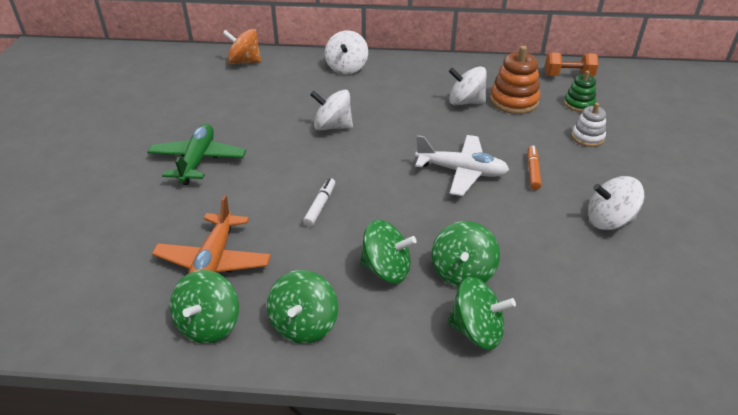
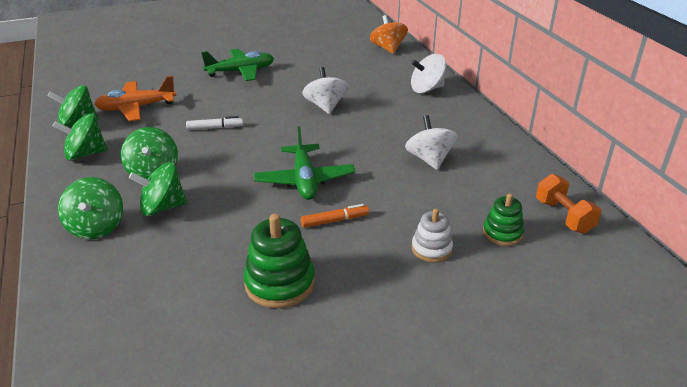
camera: 65 degrees right, 5 degrees down
white plane [415,135,509,196] -> green plane [254,126,355,200]
orange stacking toy [490,46,540,114] -> none
white spinning top [588,176,644,230] -> green stacking toy [243,214,315,308]

